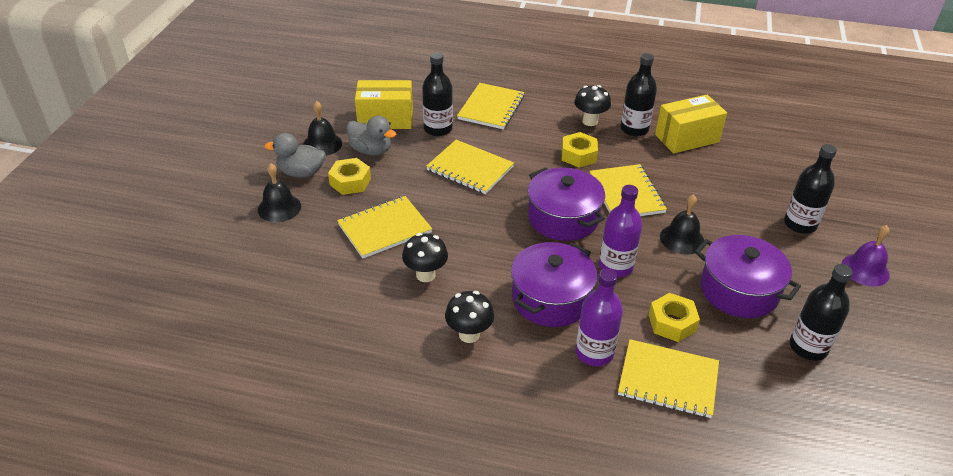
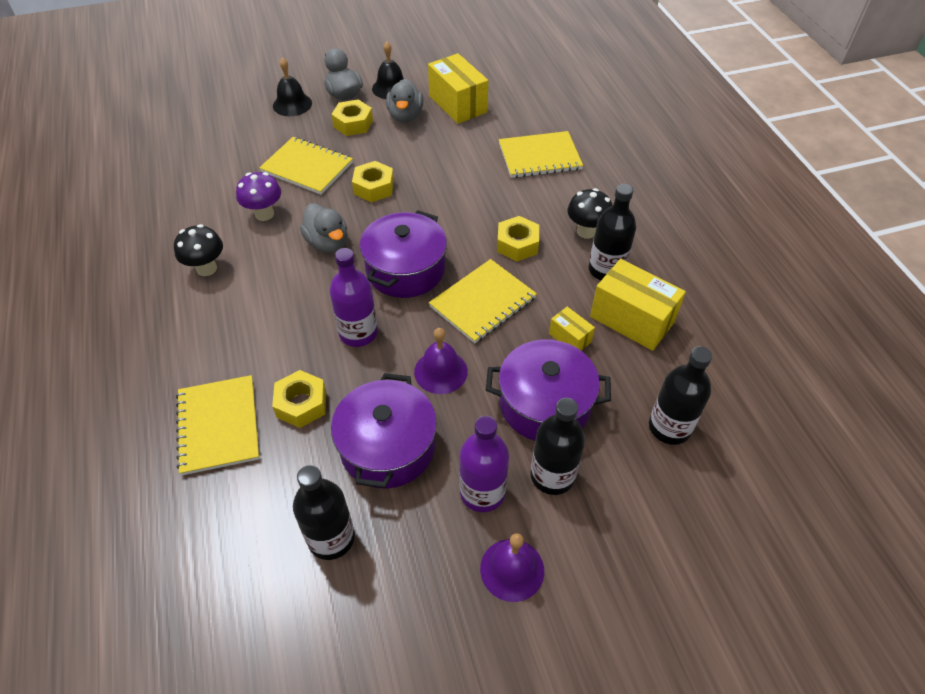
camera: 60 degrees right, 10 degrees up
black mushroom [402,233,448,282] -> purple mushroom [236,172,281,221]
black bottle [422,53,453,136] -> black bottle moved to [649,346,712,445]
yellow notebook [426,140,514,194] -> none
purple pot [511,242,597,327] -> purple pot moved to [486,340,611,441]
purple bottle [576,269,623,366] -> purple bottle moved to [459,416,509,512]
black bell [660,194,704,255] -> purple bell [414,328,468,394]
none -> grey duck [300,203,347,253]
none -> yellow nut [352,161,394,203]
none -> yellow box [549,307,595,351]

